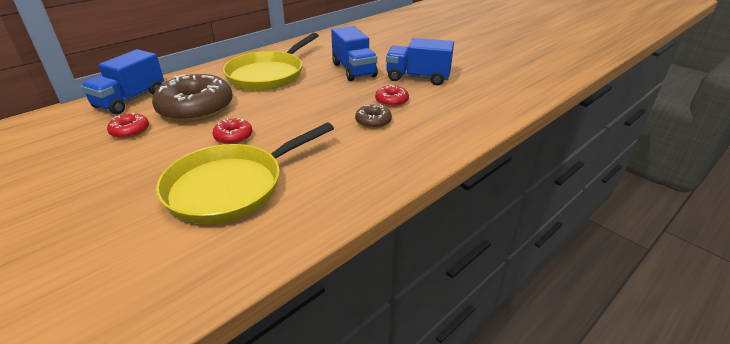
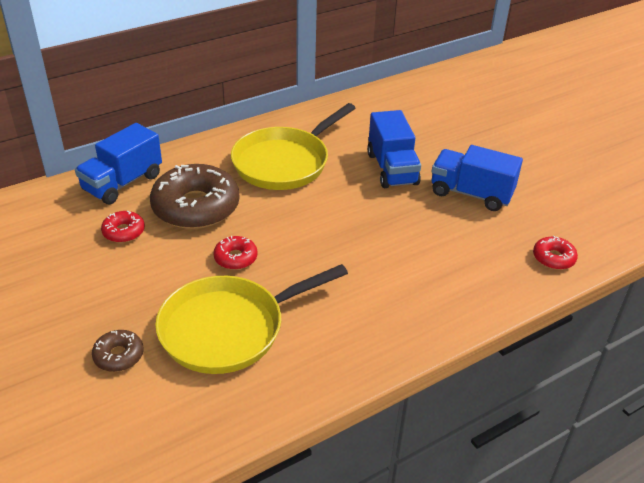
camera: 10 degrees right, 5 degrees up
brown donut [355,105,392,129] -> brown donut moved to [92,330,144,372]
red donut [375,85,409,107] -> red donut moved to [533,236,578,270]

